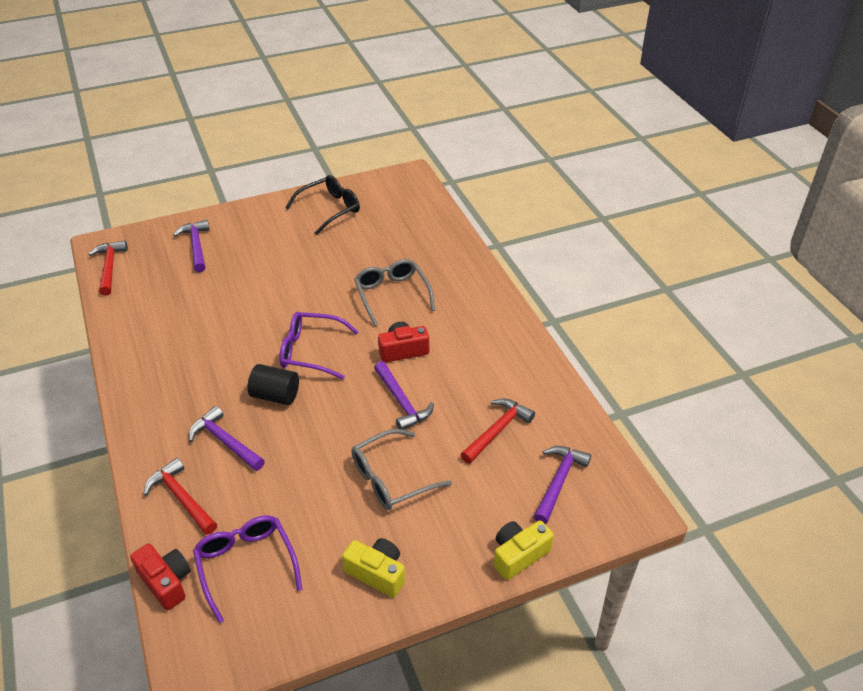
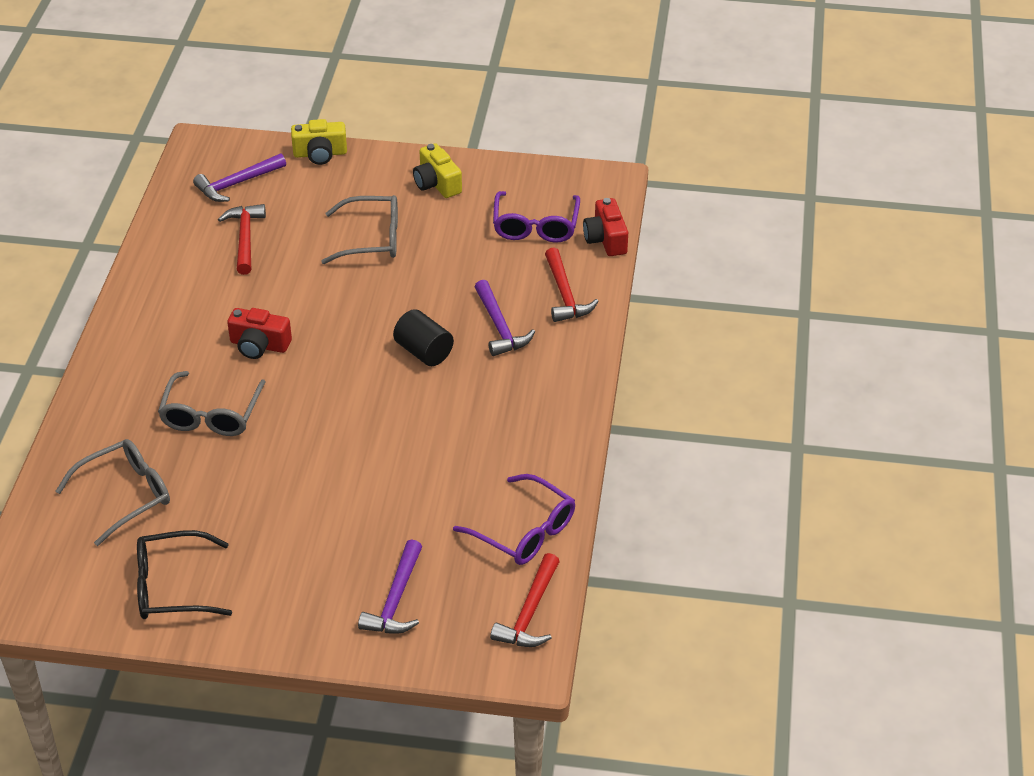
camera: 150 degrees left, 0 degrees up
purple glasses [279,312,359,379] -> purple glasses moved to [453,474,575,565]
purple hammer [374,361,434,430] -> none
red hammer [460,398,535,464] -> red hammer turned 105 degrees clockwise [218,204,266,275]
none -> grey glasses [55,439,170,546]

